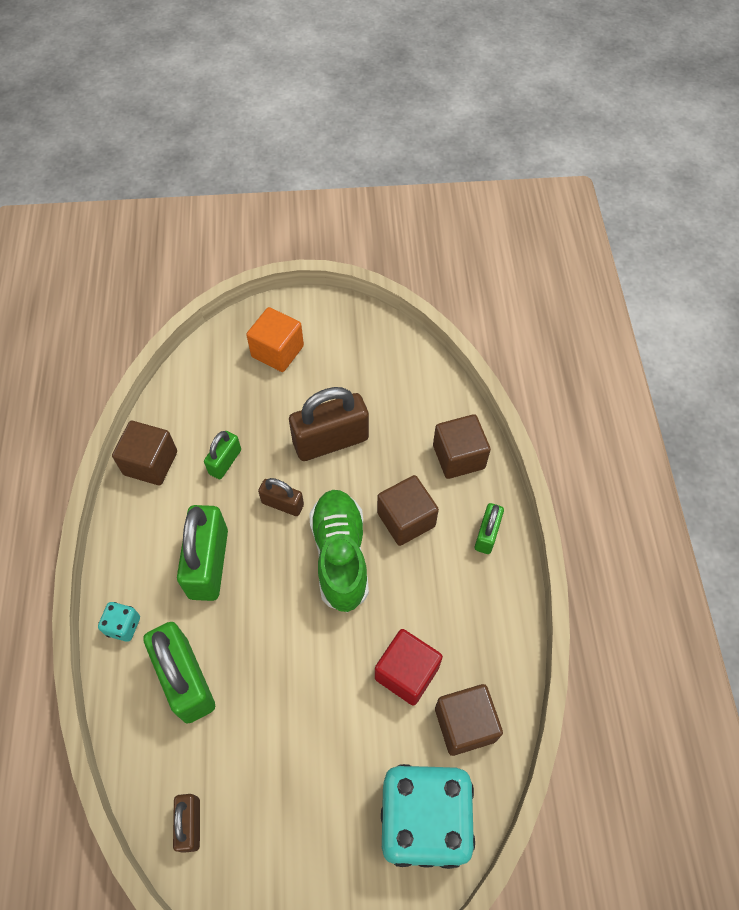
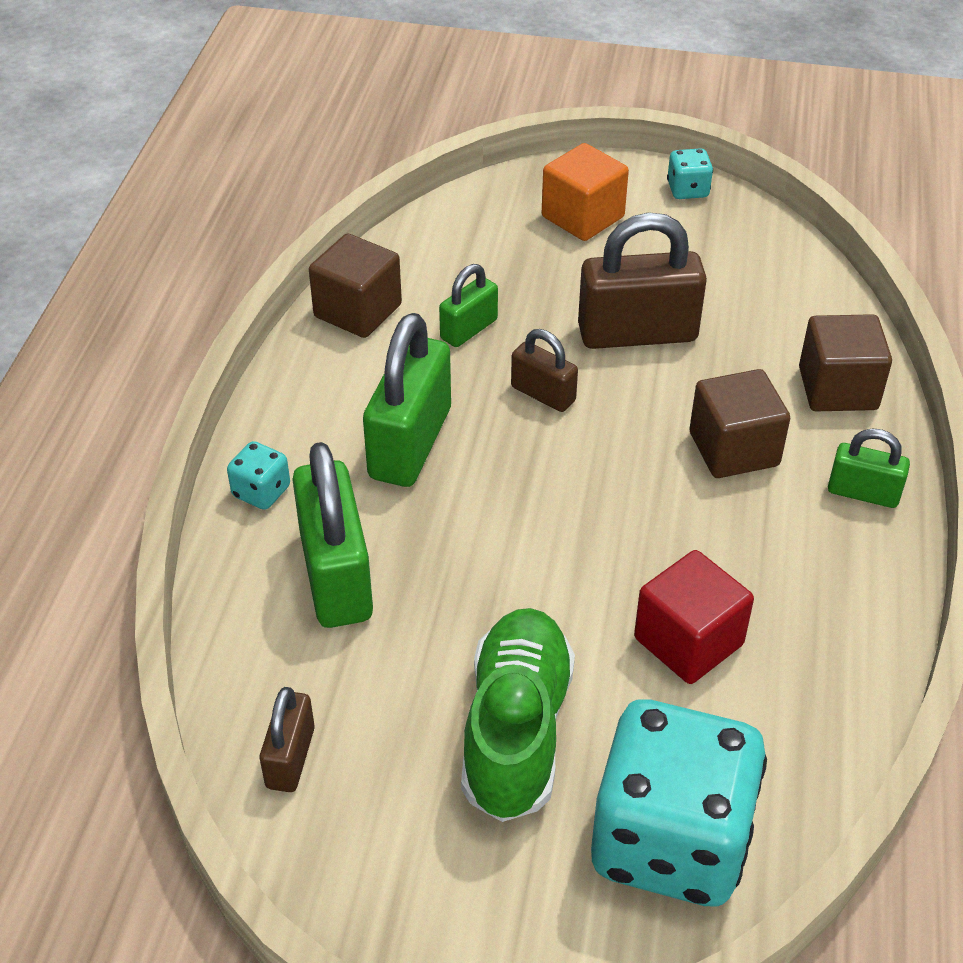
camera: 15 degrees right, 15 degrees down
green shoe [309,490,369,613] -> green shoe moved to [461,608,575,822]
brown cube [435,684,503,756] -> none
green padlock [475,503,504,554] -> green padlock turned 75 degrees clockwise [828,429,910,508]
none -> turquoise dice [667,148,713,199]

